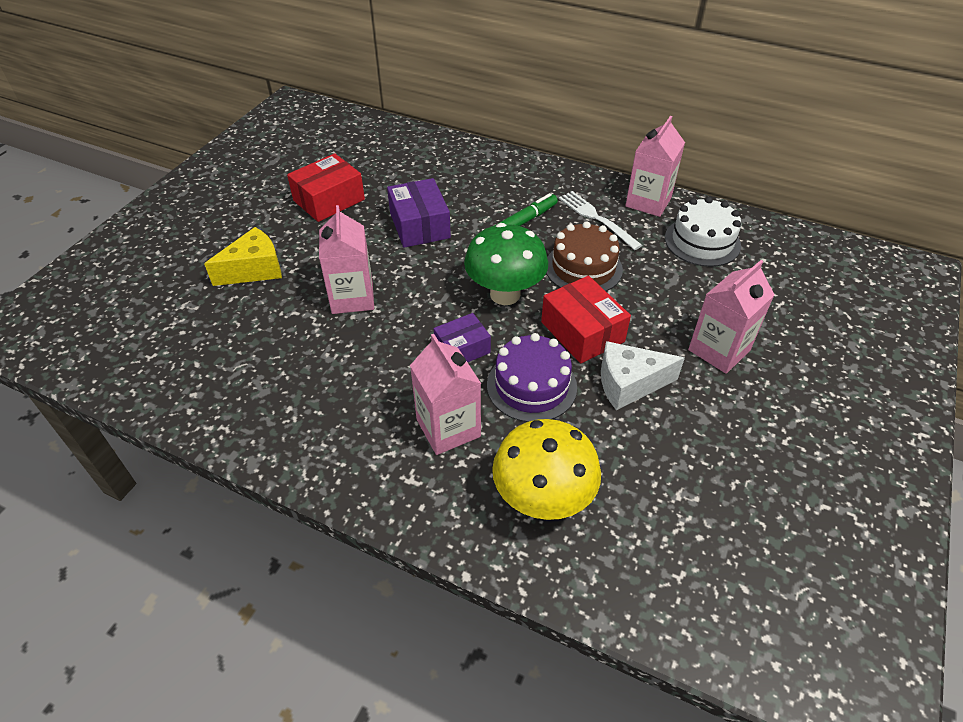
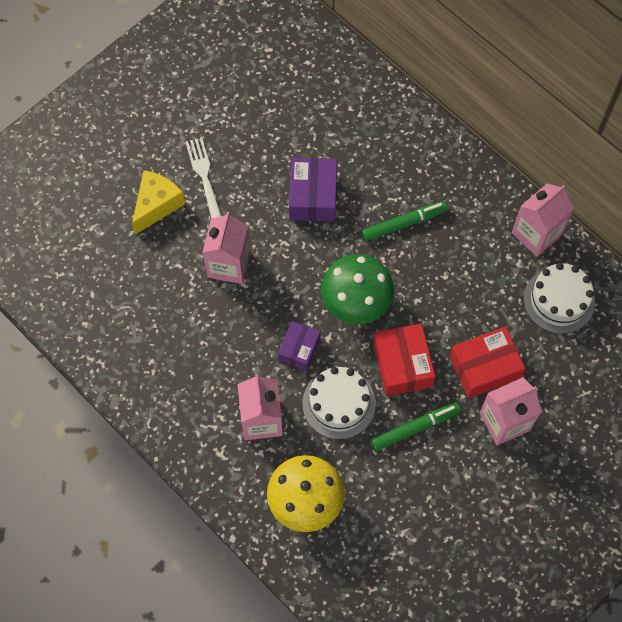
camera: 20 degrees right, 20 degrees up
yellow cheese [204,227,282,286] -> yellow cheese turned 45 degrees counterclockwise [132,170,185,235]
red box [287,153,365,222] -> red box moved to [450,327,526,398]
purple box [434,313,491,362] -> purple box turned 60 degrees counterclockwise [278,321,320,371]
purple cake [487,333,577,422] -> white cake [302,367,376,439]
brown cake [546,221,623,291] -> none
white fork [559,191,642,250] -> white fork moved to [185,137,221,219]
white cheese [601,341,685,410] -> green marker [371,402,461,451]

